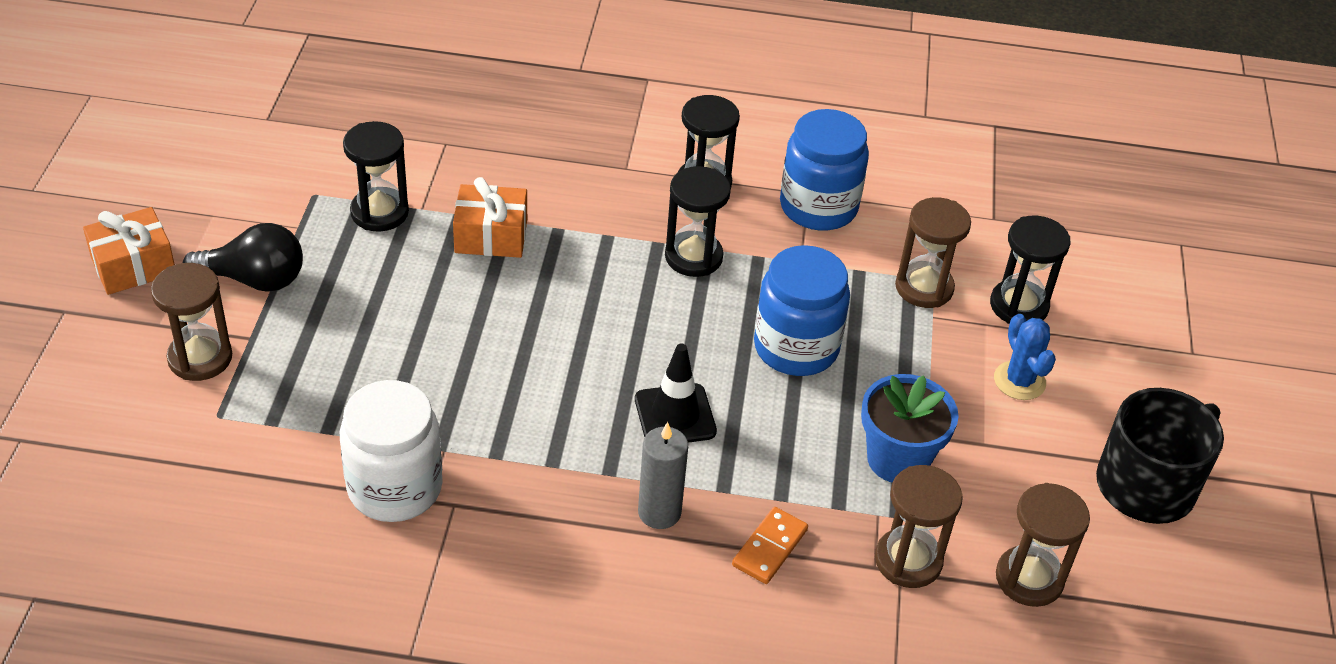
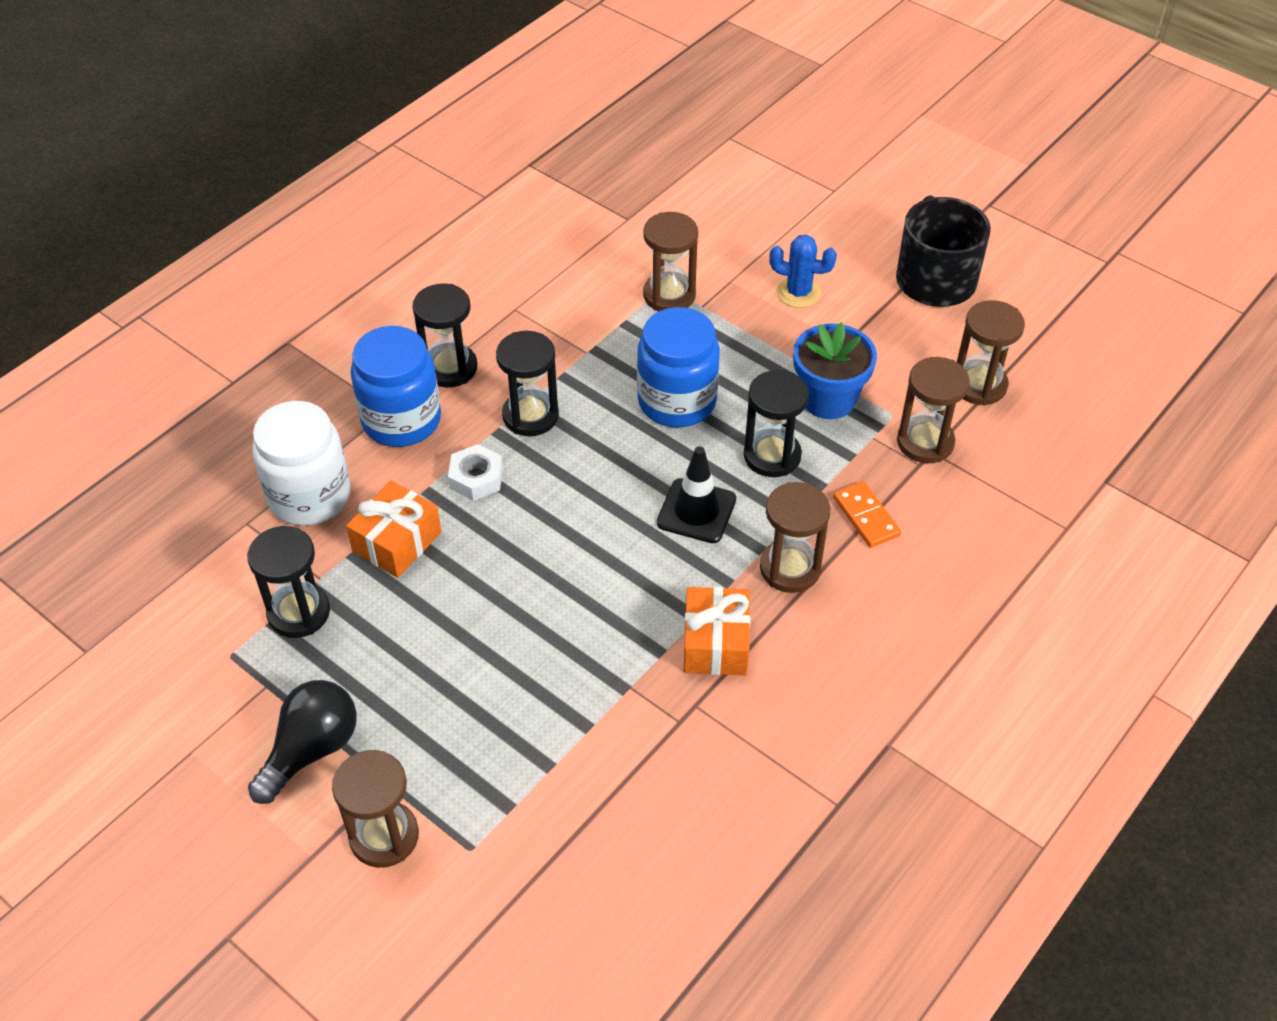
camera: 55 degrees left, 5 degrees up
orange gift [83,207,175,295] -> orange gift moved to [684,587,751,675]
white jar [340,380,443,522] -> white jar moved to [252,401,351,526]
grey candle [638,422,688,529] -> brown hourglass [760,482,830,593]
blue jar [780,109,869,231] -> blue jar moved to [351,326,441,447]
black hourglass [990,215,1070,324] -> black hourglass moved to [744,370,809,477]
none -> white nut [448,444,503,501]

